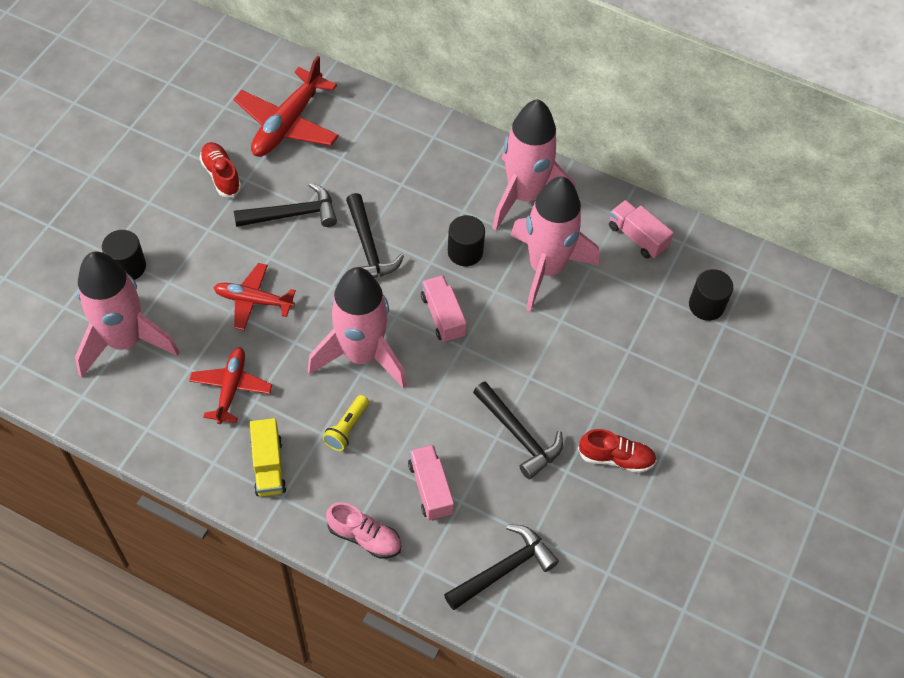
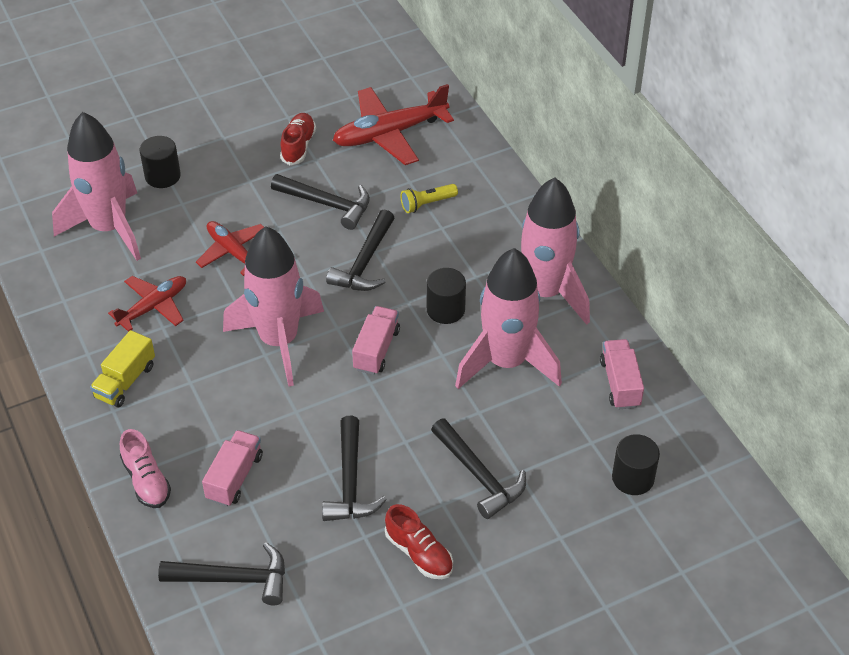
camera: 40 degrees right, 10 degrees down
yellow flashlight [322,395,369,451] -> yellow flashlight moved to [401,184,458,213]
none -> black hammer [431,418,526,519]

